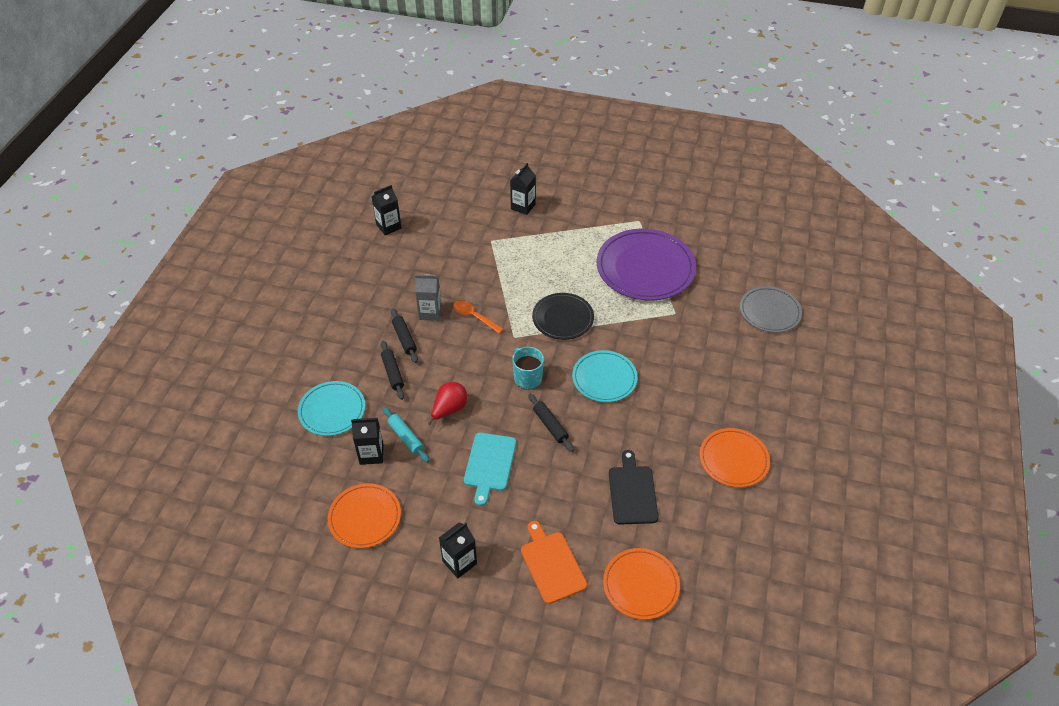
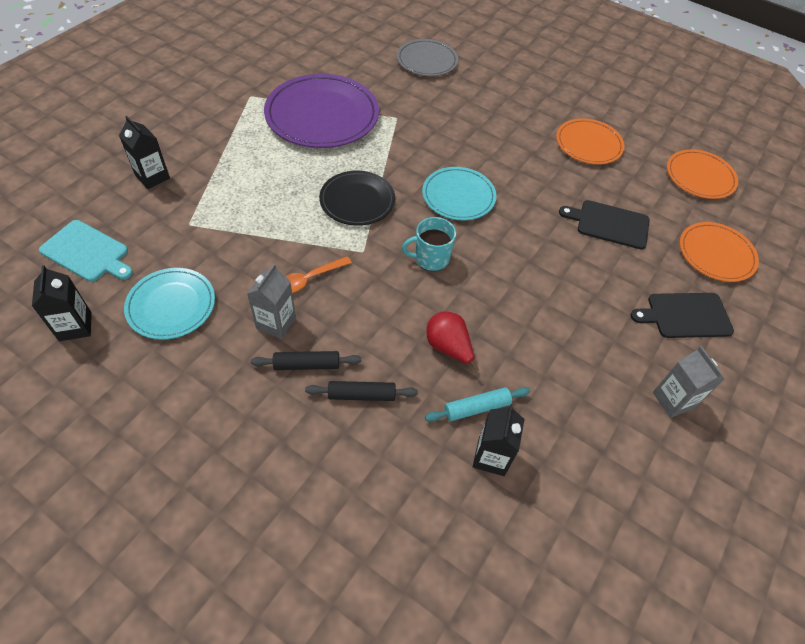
camera: 75 degrees left, 5 degrees up
turquoise plate [298,381,365,436] -> turquoise plate moved to [124,268,215,340]
orange plate [328,483,401,548] -> orange plate moved to [667,149,738,199]
black carton [439,522,477,578] -> grey carton [653,346,724,418]
turquoise cutting board [464,433,516,506] -> turquoise cutting board moved to [39,220,133,282]
orange cutting board [521,521,587,604] -> black cutting board [630,293,734,338]
black rolling pin [528,394,574,452] -> none

